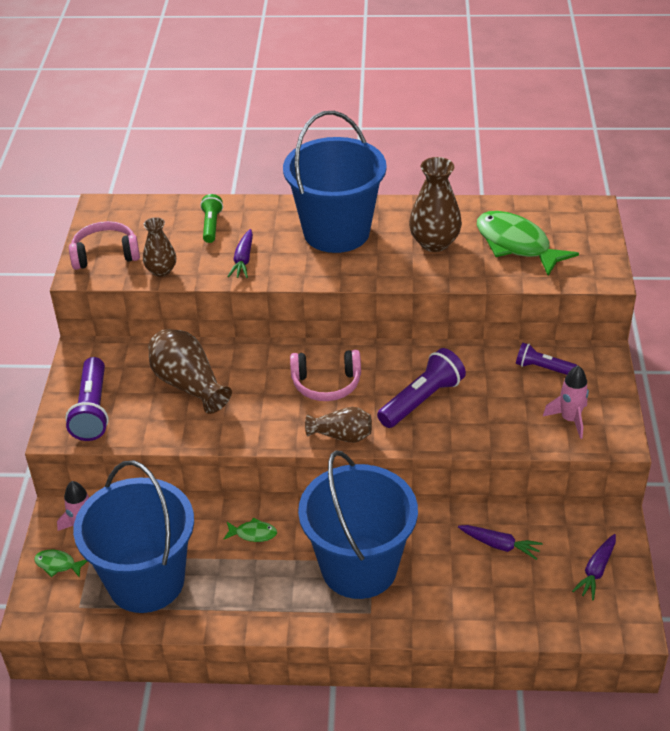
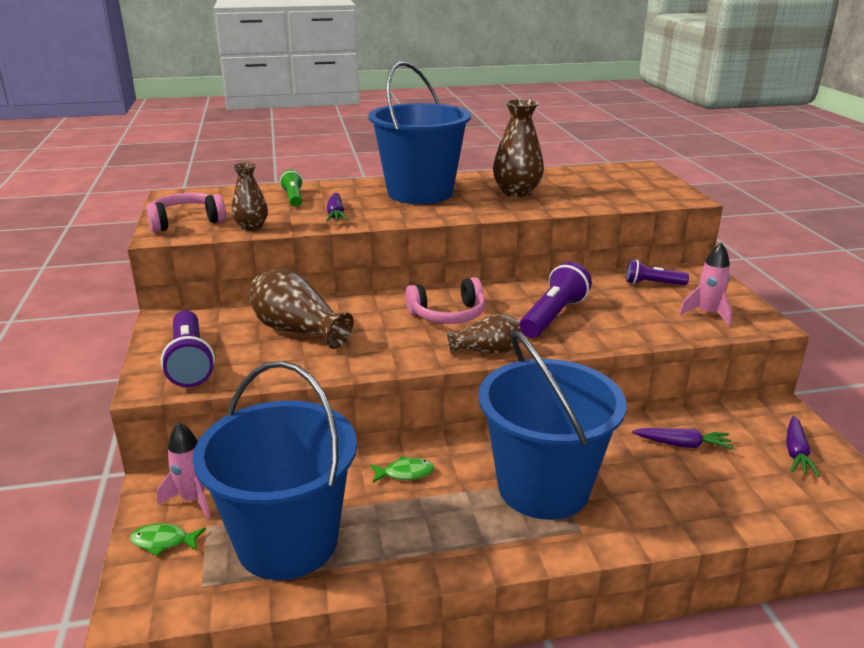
camera: 15 degrees left, 15 degrees down
green fish [477,211,579,276] -> none

